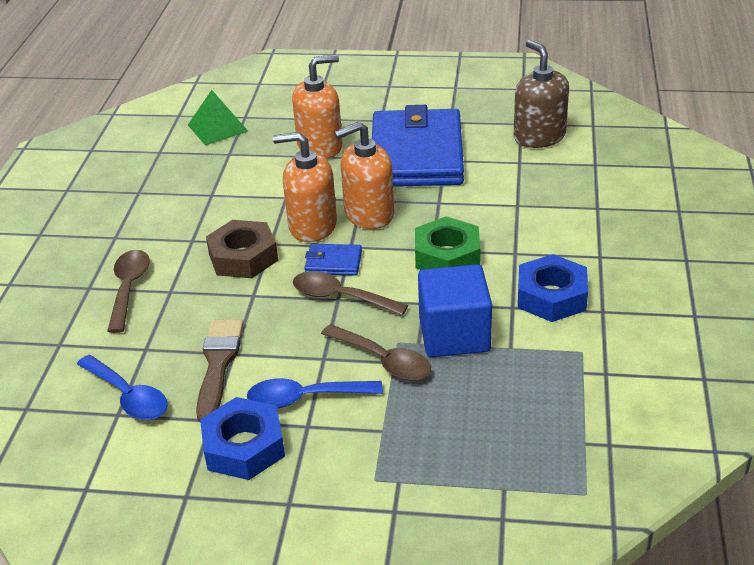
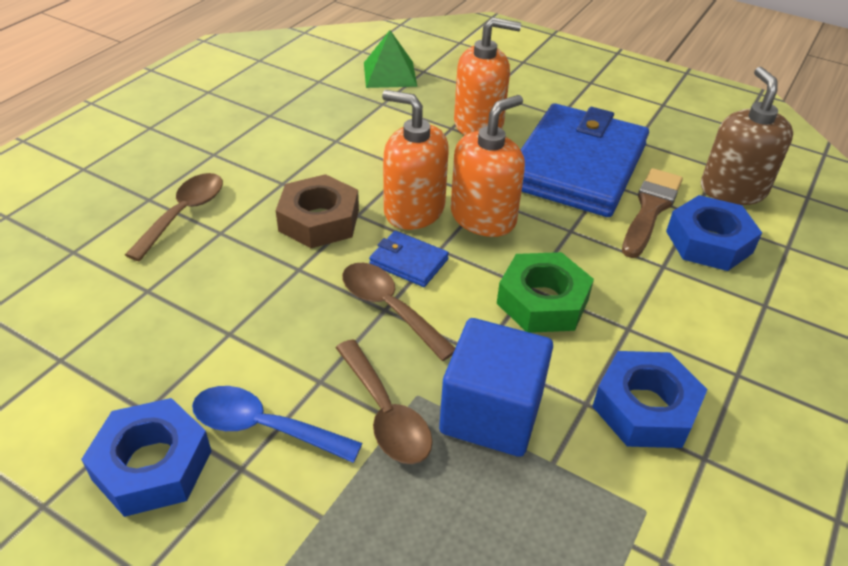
camera: 20 degrees right, 5 degrees up
blue spoon [77,355,168,420] -> none
brown brush [196,319,244,423] -> brown brush moved to [622,168,683,258]
orange soap dispenser [334,122,394,229] -> orange soap dispenser turned 135 degrees clockwise [451,95,525,237]
none -> blue nut [666,195,762,271]

